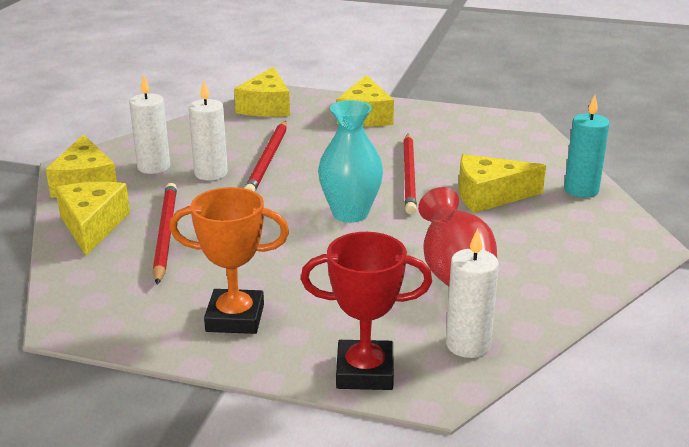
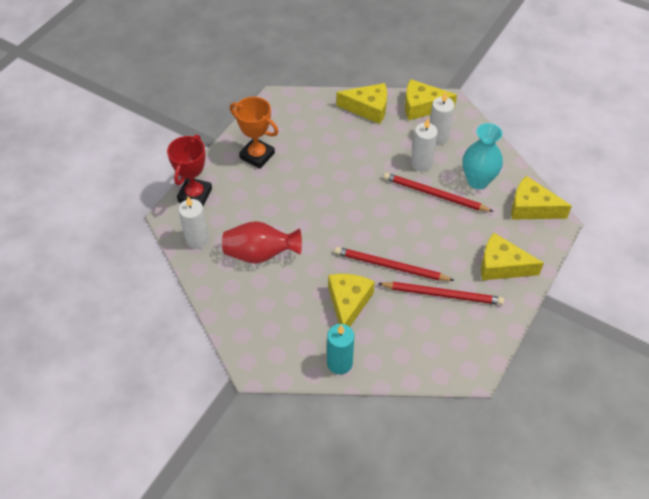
camera: 105 degrees right, 25 degrees up
red pencil [153,183,177,285] -> red pencil moved to [378,282,504,305]
orange trophy [169,187,289,334] -> orange trophy turned 75 degrees counterclockwise [230,97,279,169]
turquoise vase [318,100,383,223] -> turquoise vase moved to [463,123,503,189]

